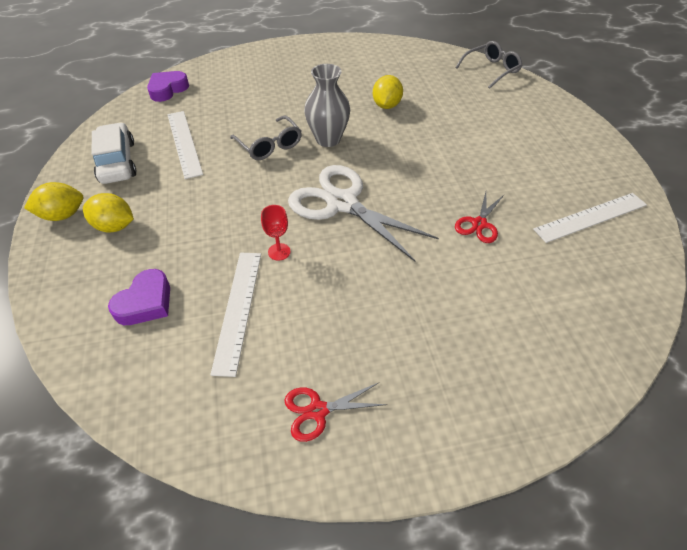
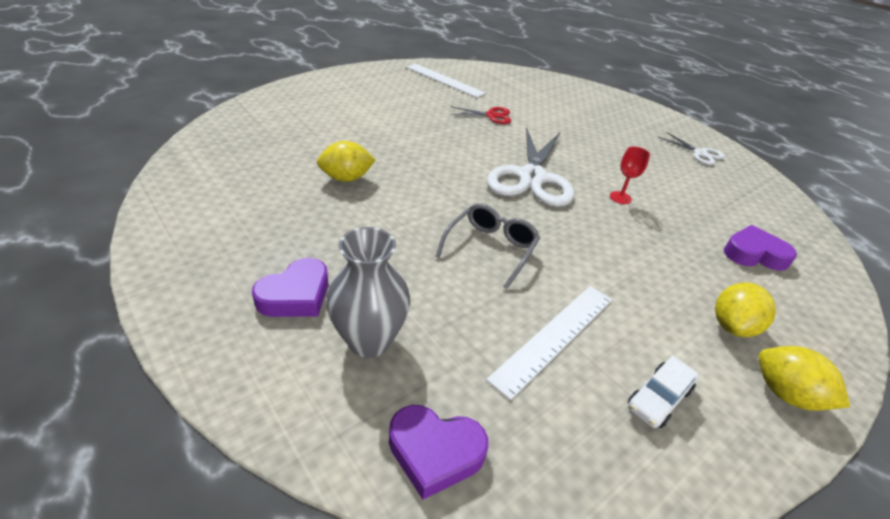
camera: 120 degrees left, 10 degrees down
yellow lemon [83,193,134,233] -> yellow lemon turned 45 degrees clockwise [715,282,776,337]
white car [92,122,137,184] -> white car [628,356,699,428], size x0.61
white ruler [210,252,261,377] -> none
red scissors [285,383,387,442] -> white scissors [658,132,725,165]
grey vase [304,64,350,147] -> grey vase moved to [326,227,410,358]
grey glasses [455,41,522,89] -> none
none -> purple heart [252,258,328,317]

